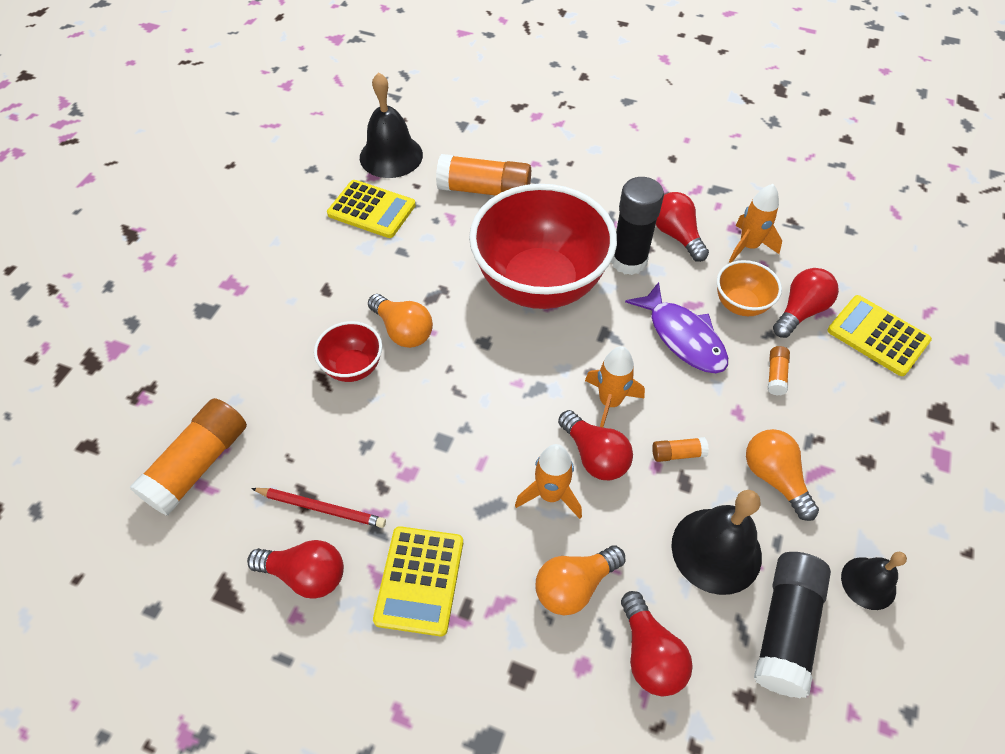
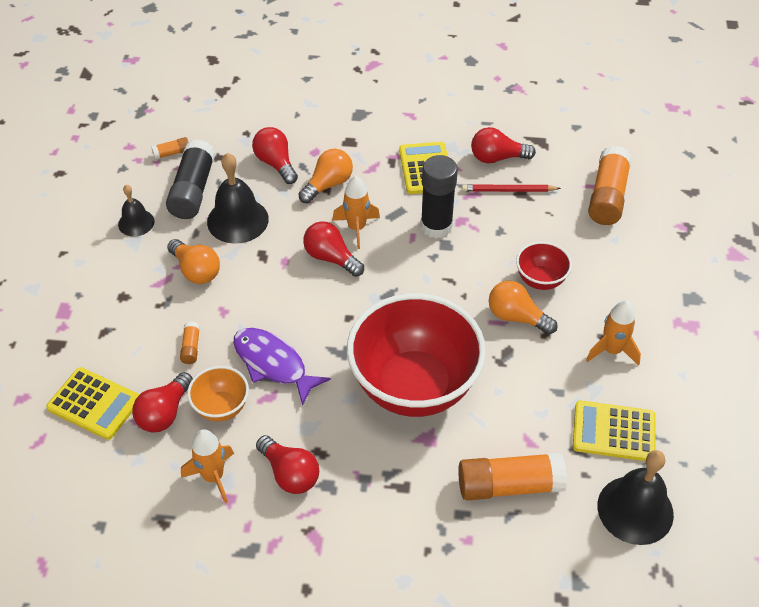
camera: 165 degrees right, 5 degrees down
orange rocket [585,346,645,427] -> orange rocket moved to [586,300,641,366]
black glue stick [611,177,664,275] -> black glue stick moved to [420,155,458,238]
orange glue stick [652,437,709,462] -> orange glue stick moved to [151,137,188,160]

